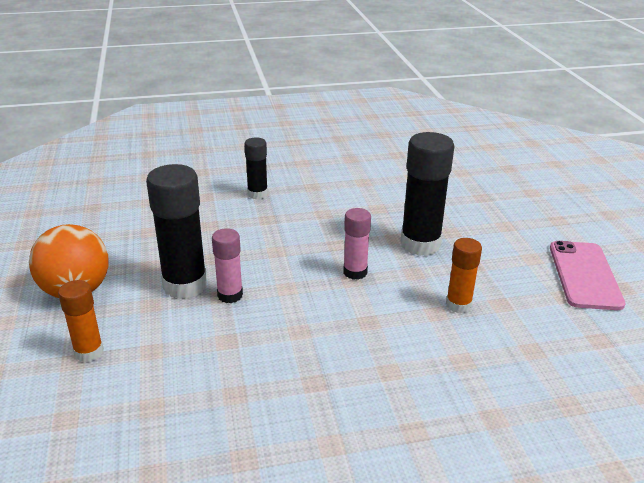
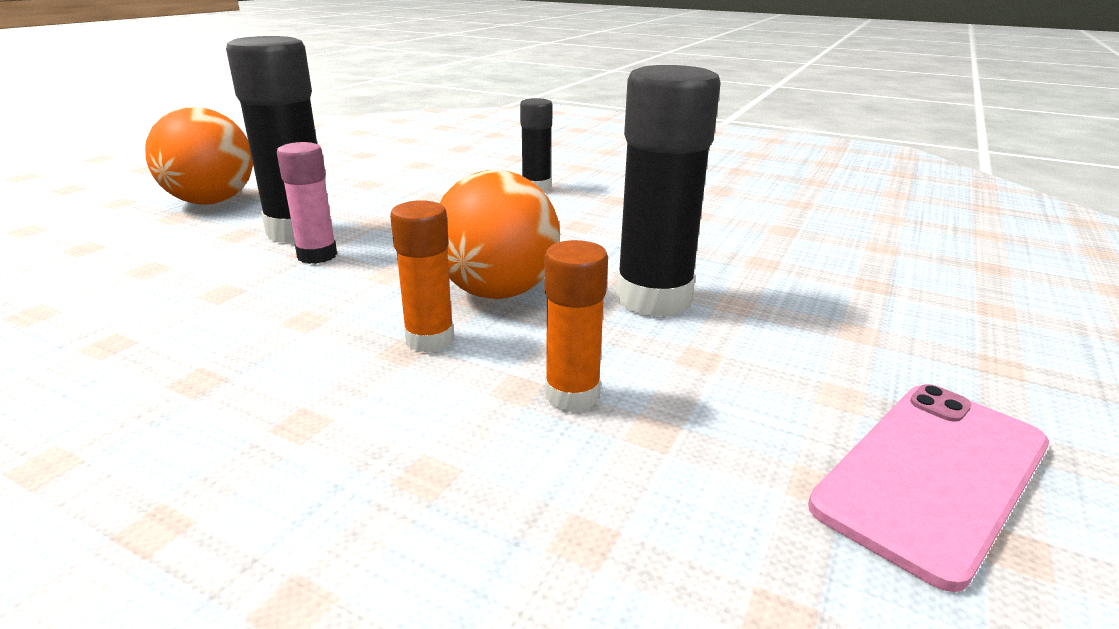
camera: 40 degrees right, 5 degrees down
orange glue stick [58,280,104,362] -> orange glue stick moved to [390,200,455,353]
pink glue stick [343,208,371,280] -> orange ball [440,170,560,299]

